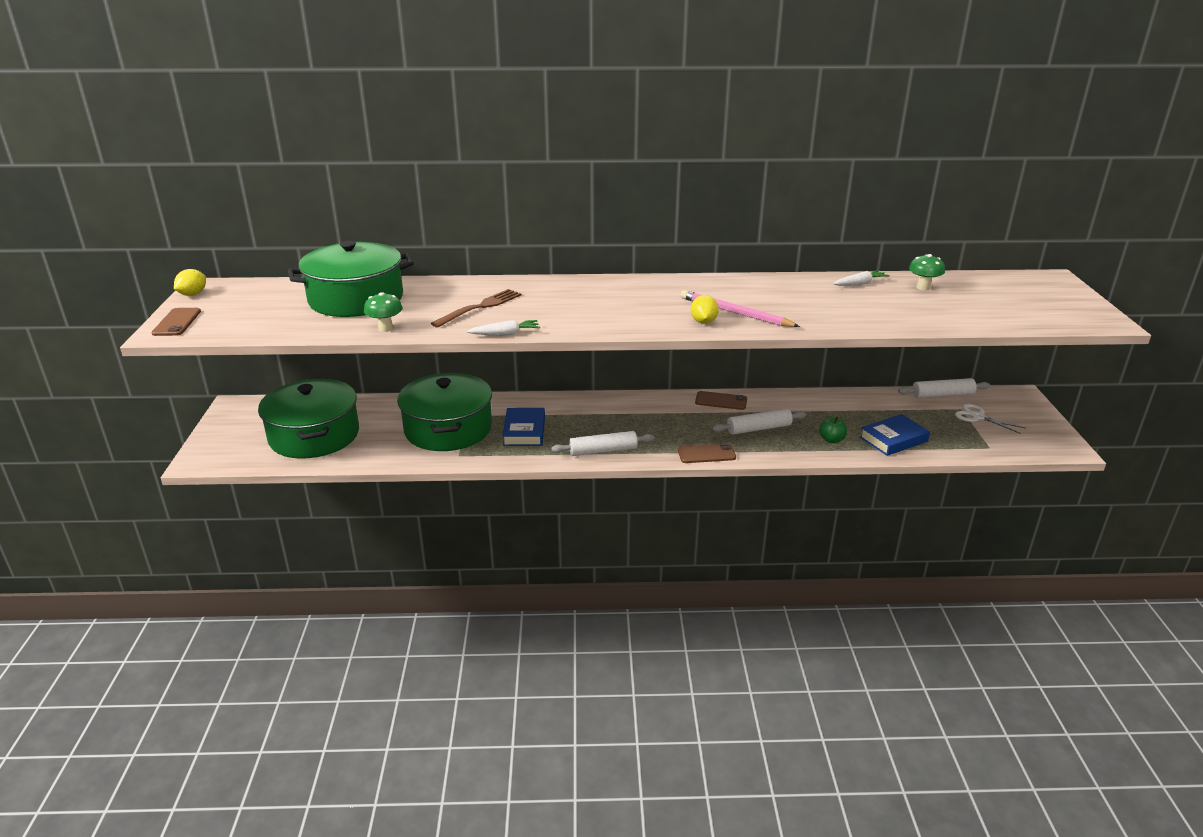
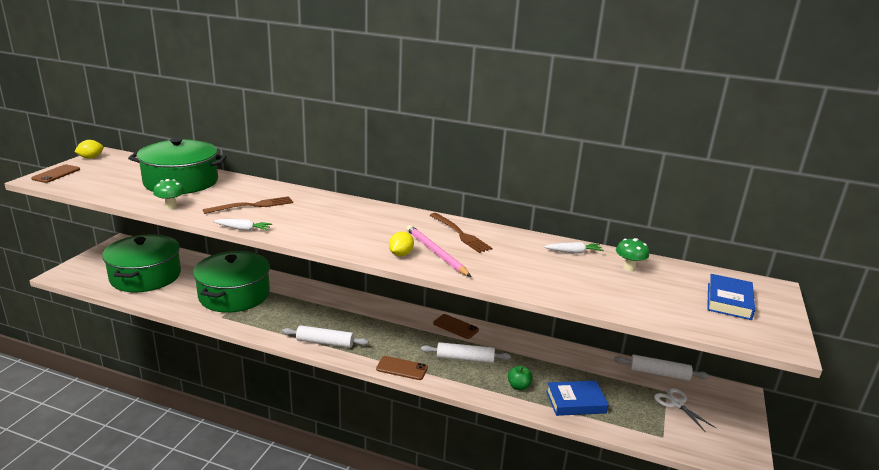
camera: 20 degrees right, 5 degrees down
blue book [502,408,545,446] -> blue book moved to [707,274,755,320]
none -> brown fork [430,213,492,253]

